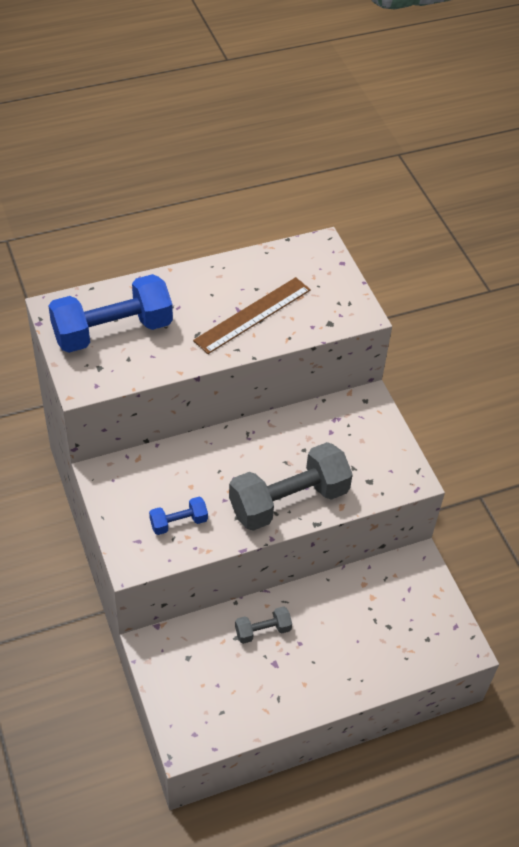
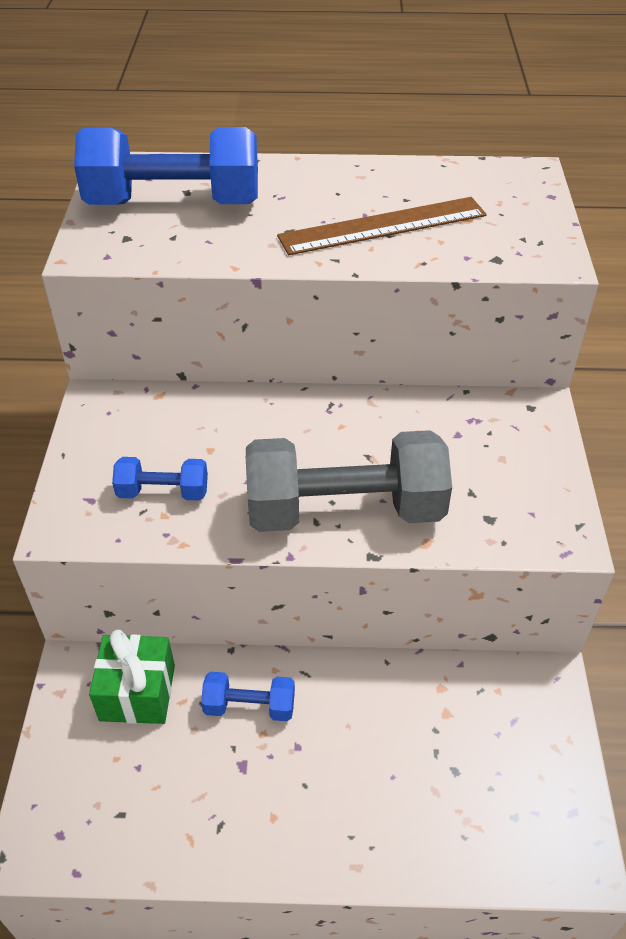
camera: 25 degrees right, 5 degrees down
grey dumbbell [235,606,292,644] -> blue dumbbell [201,672,295,721]
none -> green gift [89,630,175,724]

